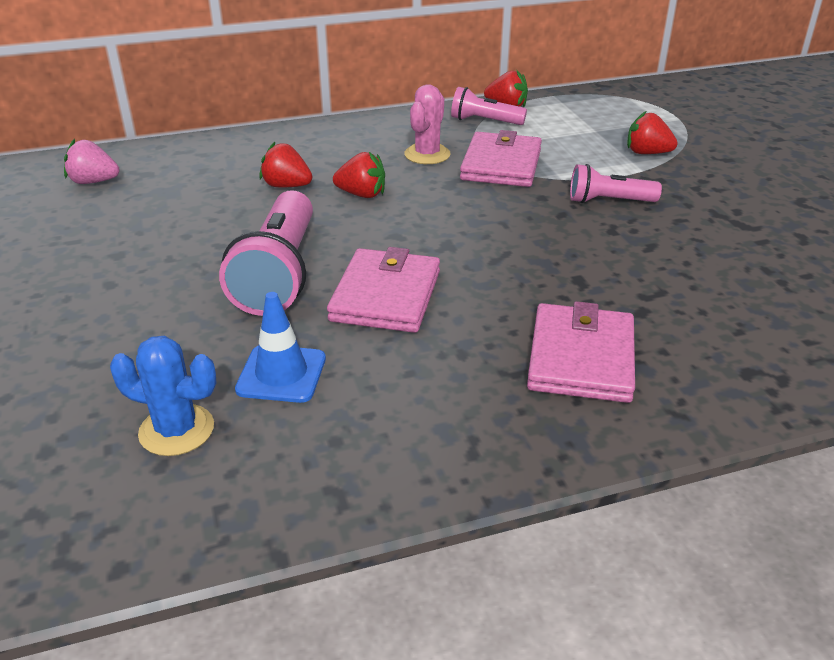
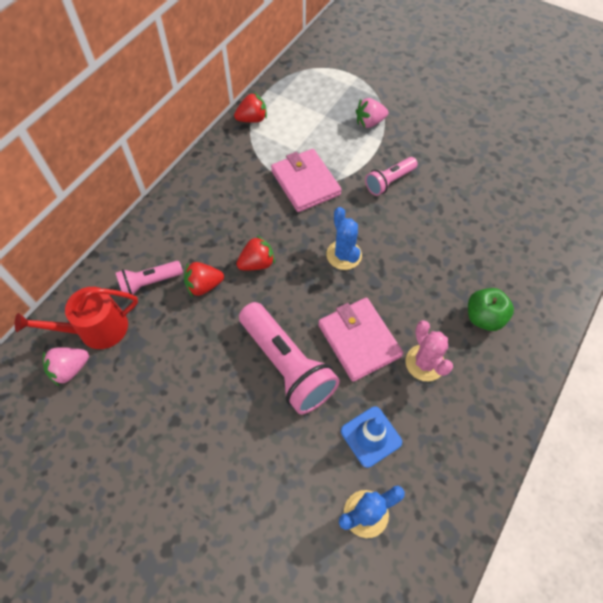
camera: 40 degrees left, 25 degrees up
pink cactus [404,85,450,164] -> pink cactus moved to [406,320,453,381]
pink flashlight [451,87,527,125] -> pink flashlight moved to [116,261,183,298]
pink wallet [527,301,635,403] -> green apple [468,288,514,331]
red strawberry [627,111,678,154] -> pink strawberry [356,98,388,128]
none -> red watering can [15,287,138,349]
none -> blue cactus [326,207,362,270]

